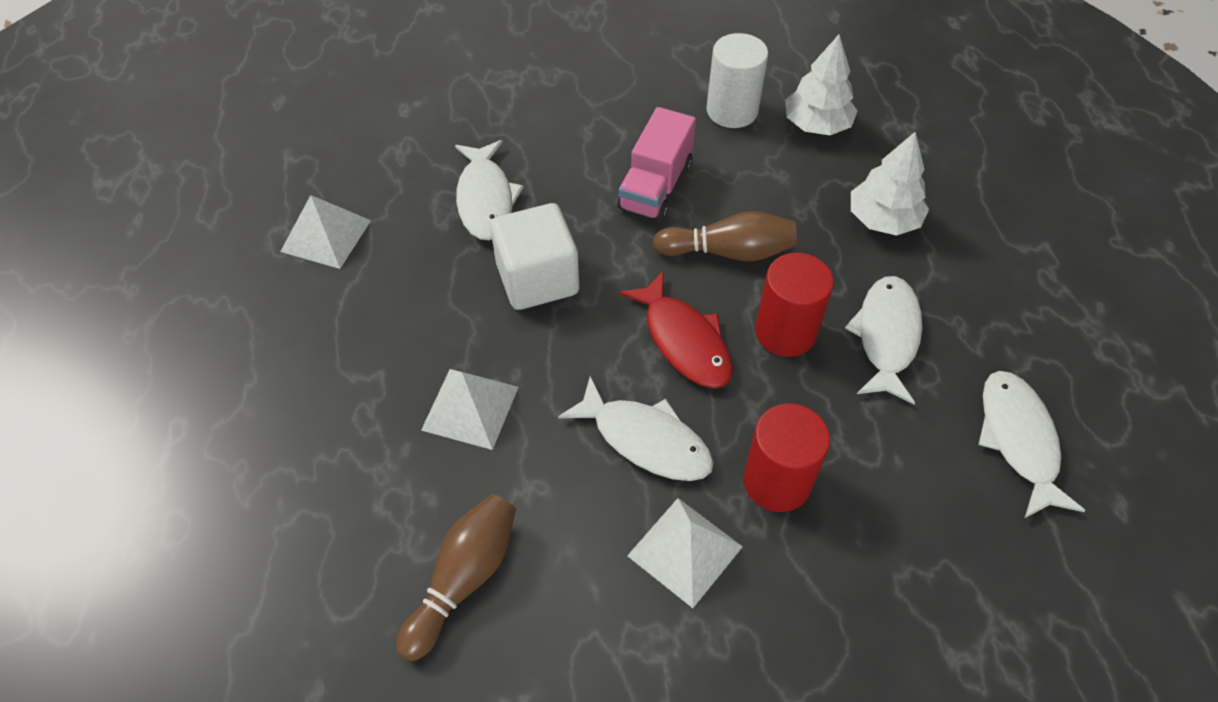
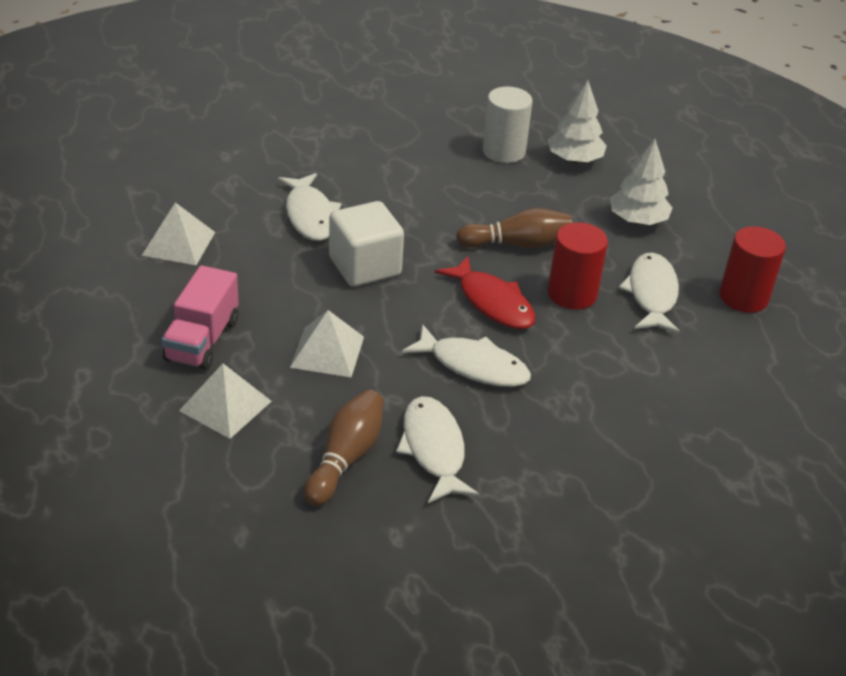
camera: 10 degrees left, 15 degrees down
pink truck [617,107,696,222] -> pink truck moved to [162,265,239,370]
white pyramid [627,498,743,608] -> white pyramid moved to [179,364,272,439]
red cylinder [743,404,830,512] -> red cylinder moved to [719,226,786,313]
white fish [978,371,1086,518] -> white fish moved to [396,396,479,503]

